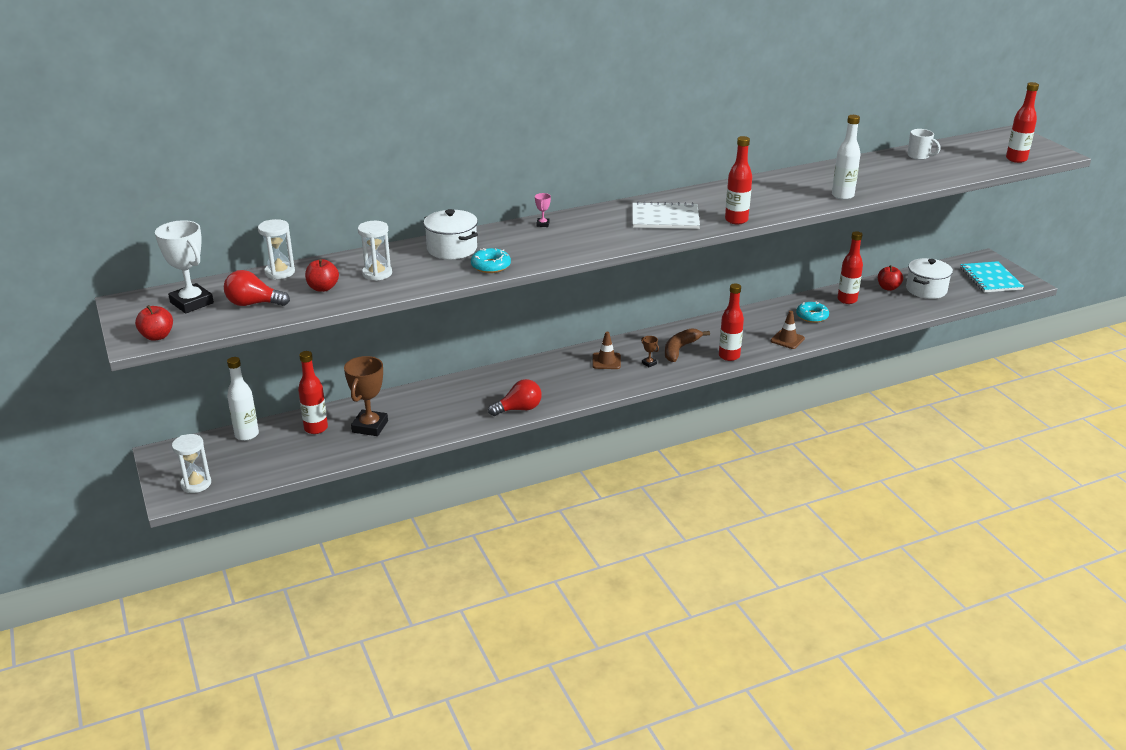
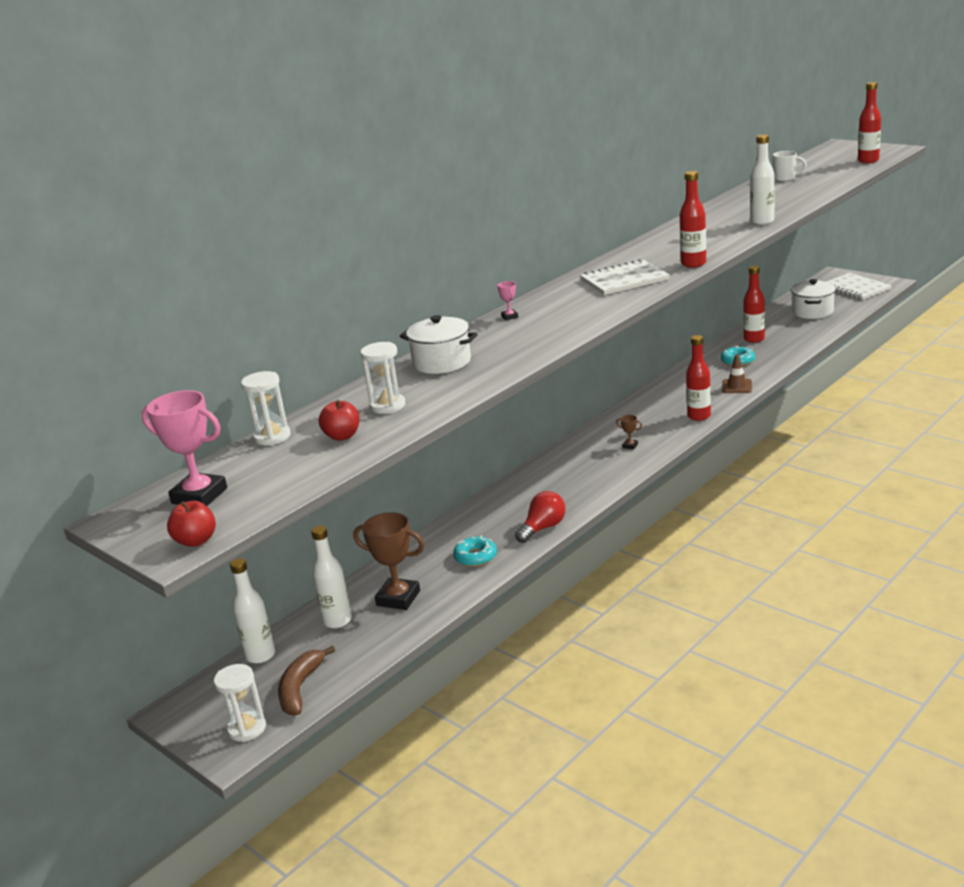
camera: 20 degrees left, 5 degrees down
white trophy [155,220,214,313] -> pink trophy [142,390,227,506]
red light bulb [224,270,290,306] -> none
red bottle [298,351,328,434] -> white bottle [311,526,352,628]
brown trophy [344,356,388,436] -> brown trophy turned 60 degrees counterclockwise [353,512,424,610]
turquoise donut [471,248,511,273] -> turquoise donut moved to [453,535,497,567]
brown traffic cone [592,332,621,369] -> none
brown banana [665,328,710,362] -> brown banana moved to [278,646,335,716]
red apple [878,265,903,291] -> none
turquoise notebook [960,261,1024,292] -> white notebook [826,273,892,300]

